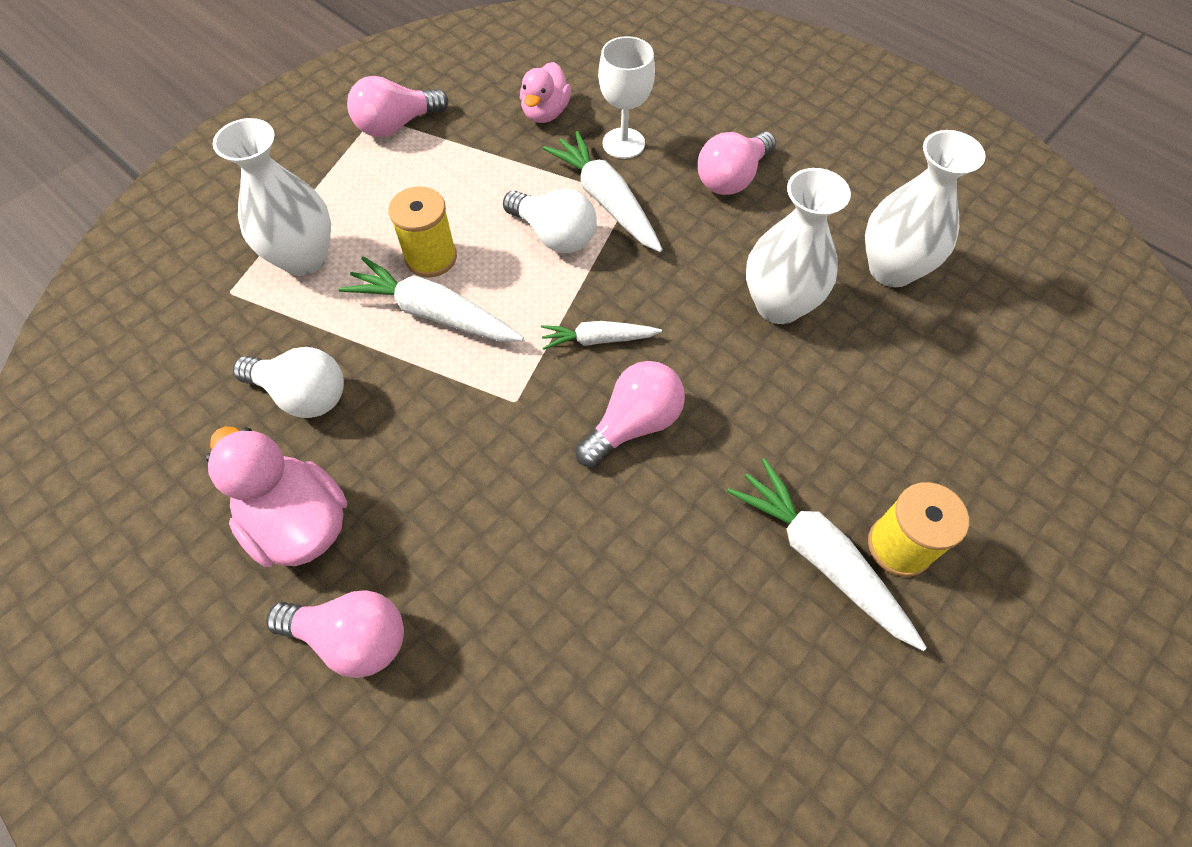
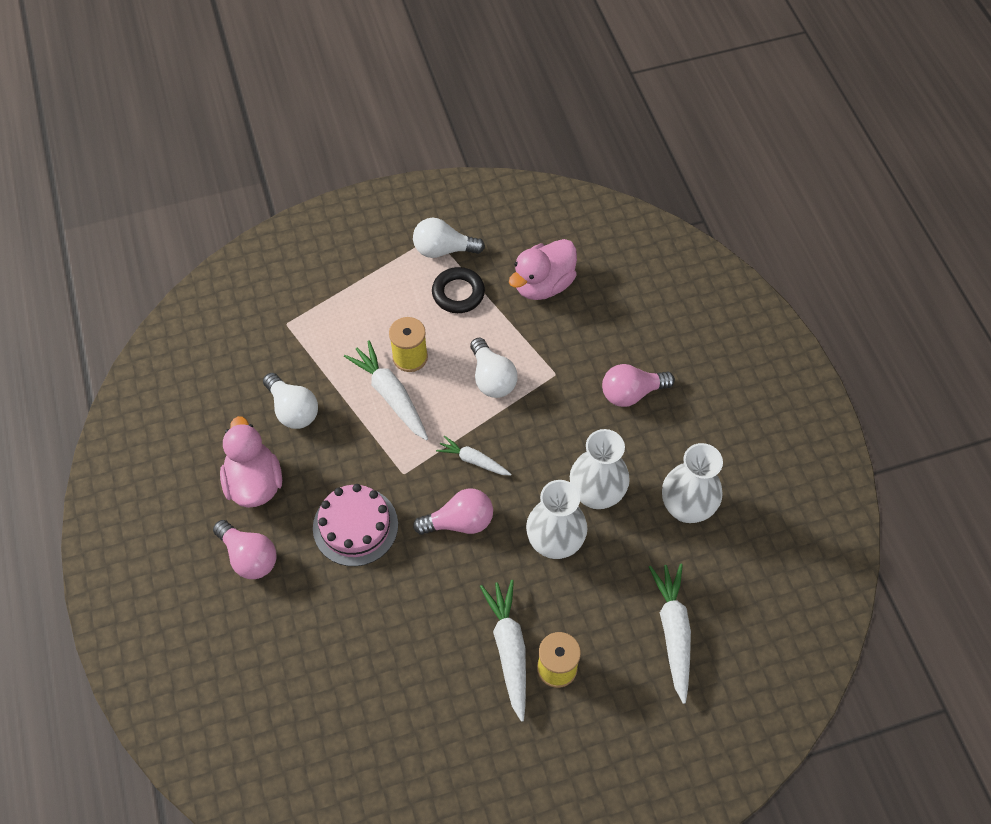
camera: 30 degrees right, 0 degrees up
white vase [213,118,331,276] -> white vase moved to [526,480,587,559]
pink light bulb [347,76,449,137] -> white light bulb [413,218,485,258]
pink duck [520,62,571,123] -> pink duck [509,239,577,300], size x1.51
white carrot [543,131,663,252] -> white carrot moved to [649,564,691,704]
white goblet [598,36,655,159] -> none
none -> pink cake [313,484,398,566]
none -> black ring [432,267,485,313]

